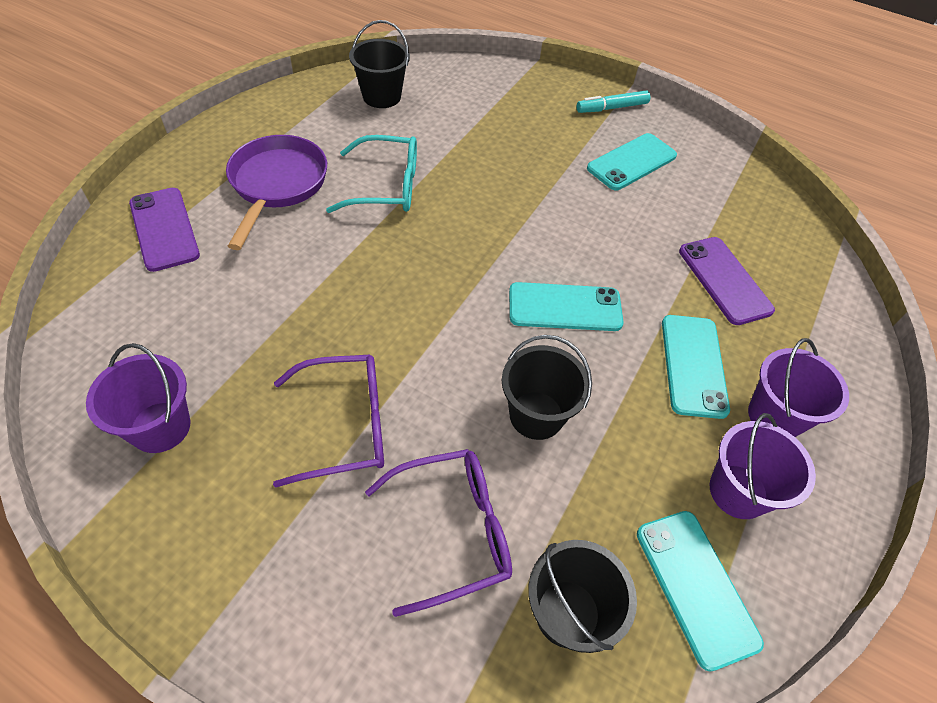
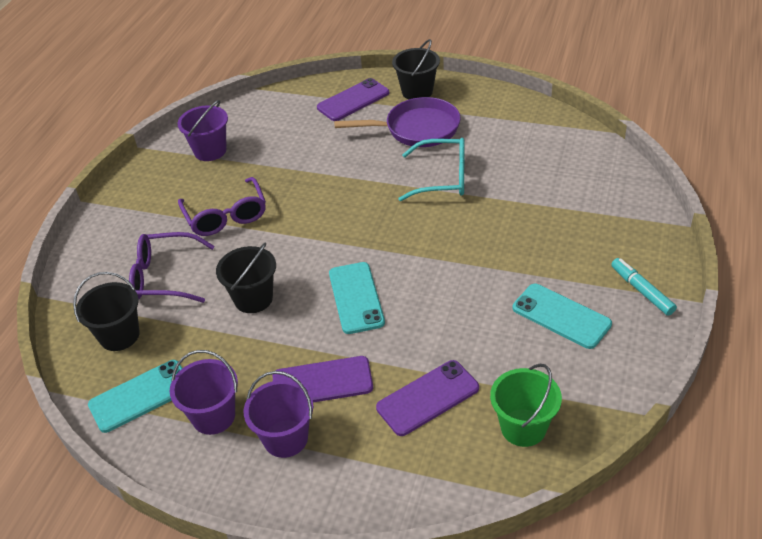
camera: 85 degrees right, 10 degrees down
turquoise glasses [326,135,417,213] -> turquoise glasses turned 75 degrees counterclockwise [398,138,465,201]
black bucket [349,20,410,108] -> black bucket moved to [392,39,440,99]
purple glasses [365,449,512,617] -> purple glasses turned 120 degrees clockwise [129,232,215,303]
turquoise phone [662,315,730,419] -> purple phone [273,356,373,403]
none -> green bucket [490,364,562,447]

